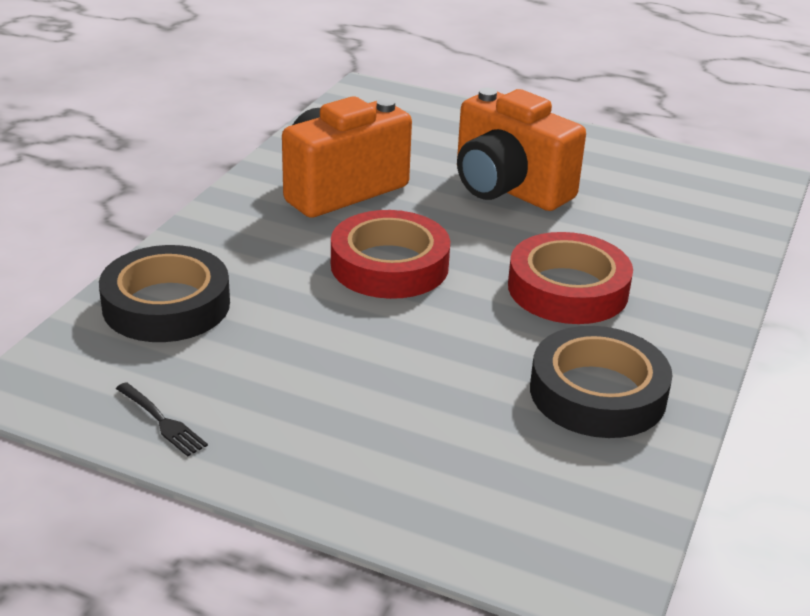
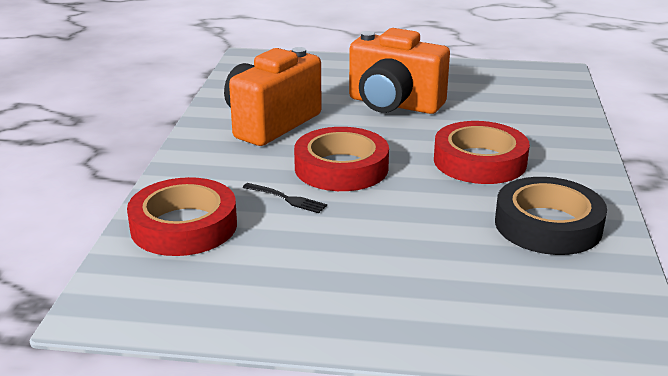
camera: 15 degrees left, 5 degrees down
black tape [99,245,230,342] -> red tape [127,177,237,256]
black fork [116,382,208,457] -> black fork moved to [243,183,327,213]

